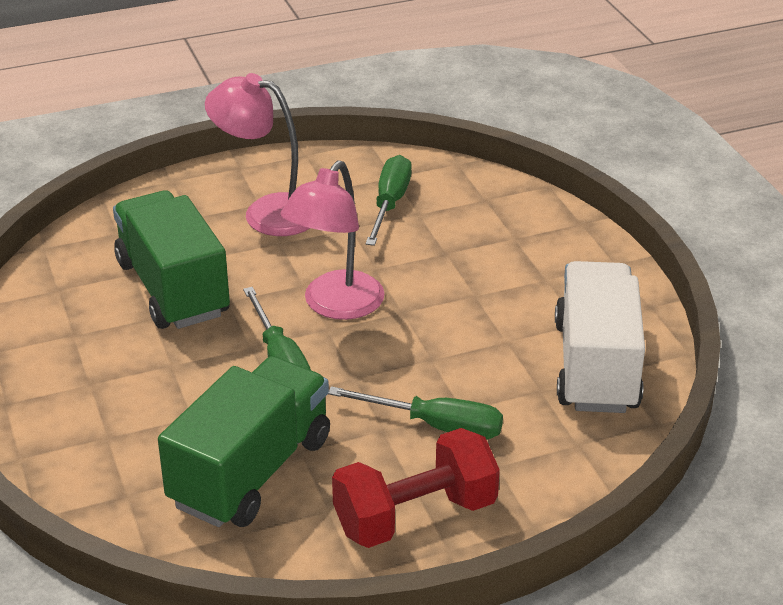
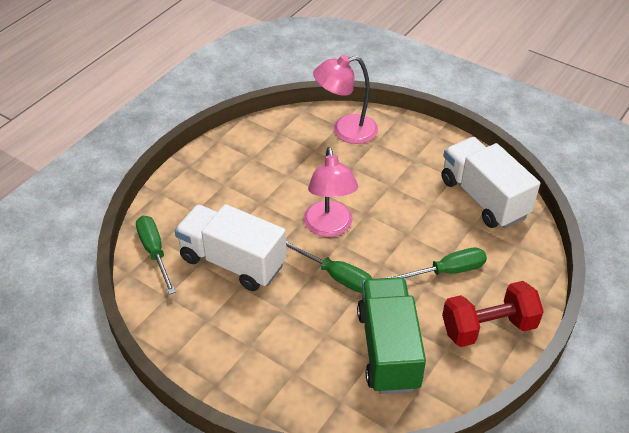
camera: 35 degrees left, 10 degrees up
green truck [113,190,230,329] -> white truck [175,204,287,291]
pink lamp [205,73,310,236] -> pink lamp moved to [313,55,378,144]
red dumbbell [332,428,500,548] -> red dumbbell turned 45 degrees clockwise [442,281,544,347]
green screwdriver [365,155,412,246] -> green screwdriver moved to [136,216,175,295]

